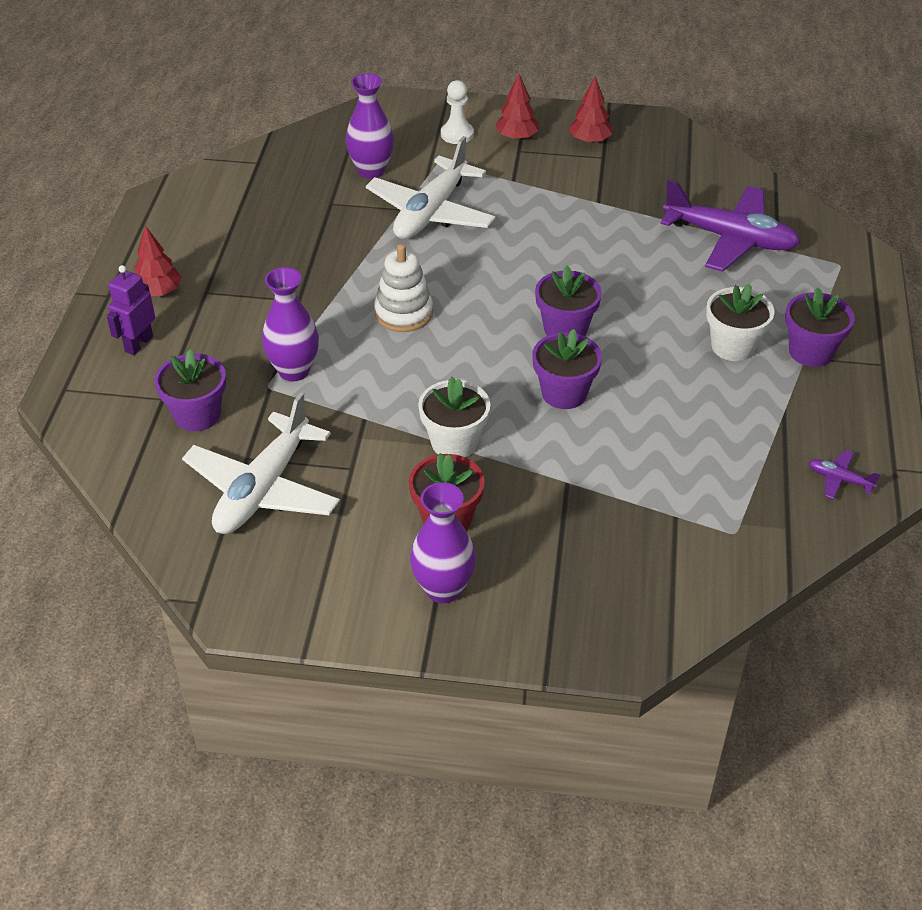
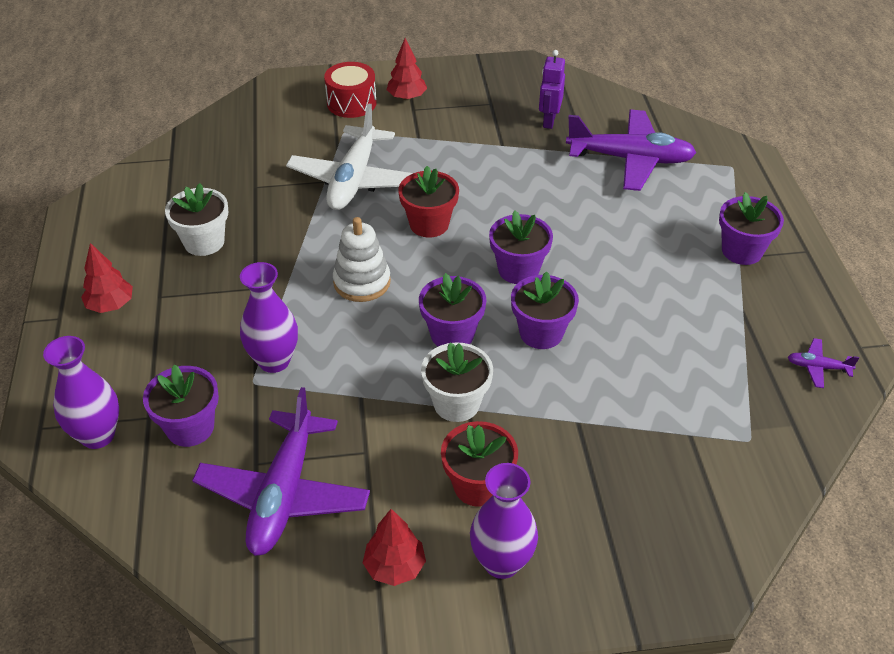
camera: 15 degrees left, 0 degrees up
purple robot [107,265,155,355] -> purple robot moved to [539,50,565,129]
white plane [182,392,340,534] -> purple plane [192,387,370,556]
purple vase [346,73,394,179] -> purple vase moved to [43,336,119,449]
white pawn [441,80,474,144] -> red drum [324,62,376,118]
red tree [569,77,612,144] -> red tree moved to [363,509,426,586]
white flower pot [706,283,774,361] -> white flower pot moved to [165,183,228,256]
none -> red flower pot [398,166,459,237]
none -> purple flower pot [419,273,486,346]

